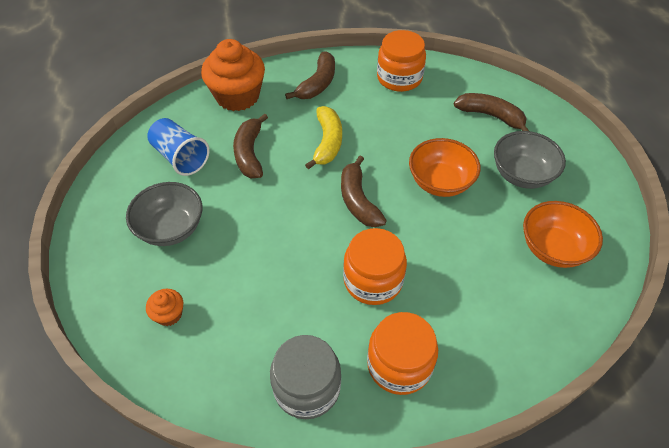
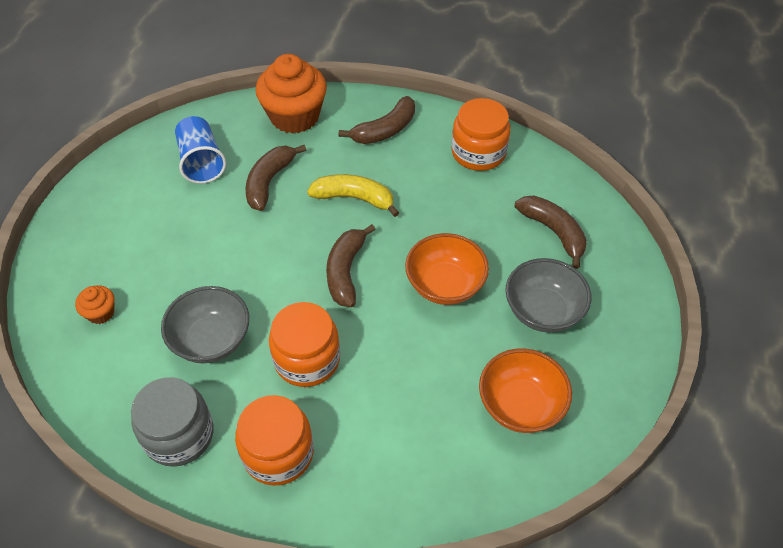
camera: 25 degrees right, 0 degrees up
grey bowl [126,182,202,246] -> grey bowl moved to [161,286,249,363]
yellow banana [305,106,342,169] -> yellow banana turned 105 degrees counterclockwise [307,174,399,217]

